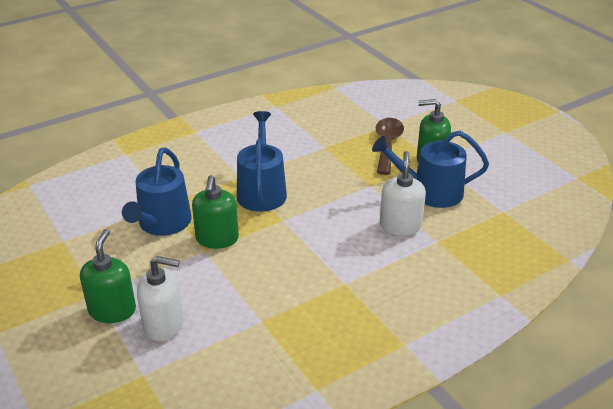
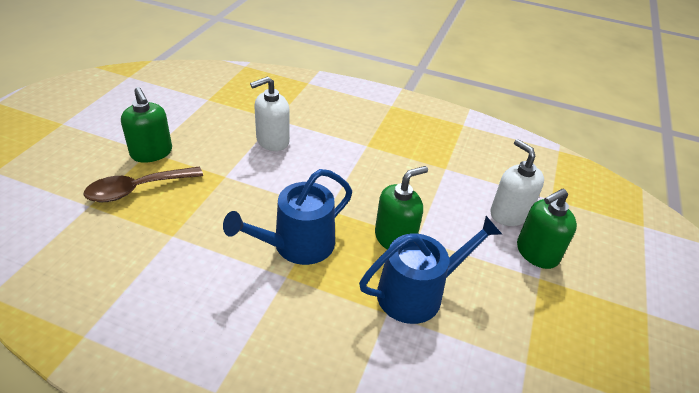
camera: 130 degrees left, 5 degrees up
blue watering can [372,131,489,208] -> none

